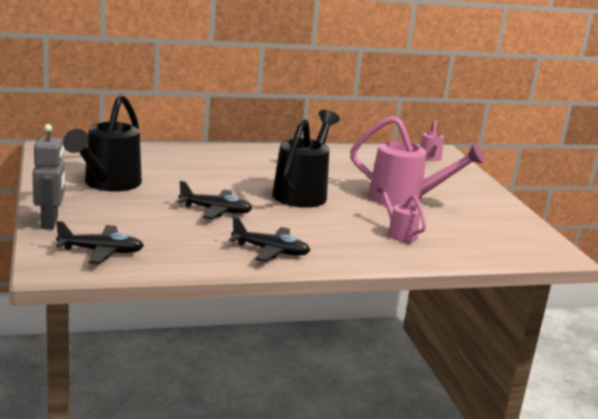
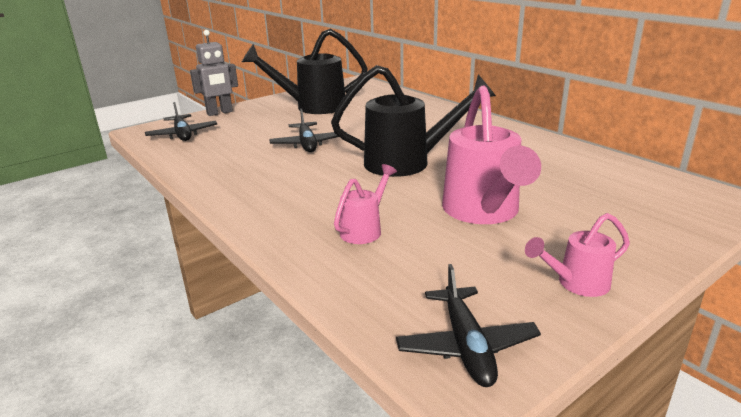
camera: 70 degrees right, 5 degrees up
black plane [229,217,311,262] -> black plane moved to [396,264,541,387]
pink watering can [420,120,444,161] -> pink watering can moved to [525,213,630,297]

